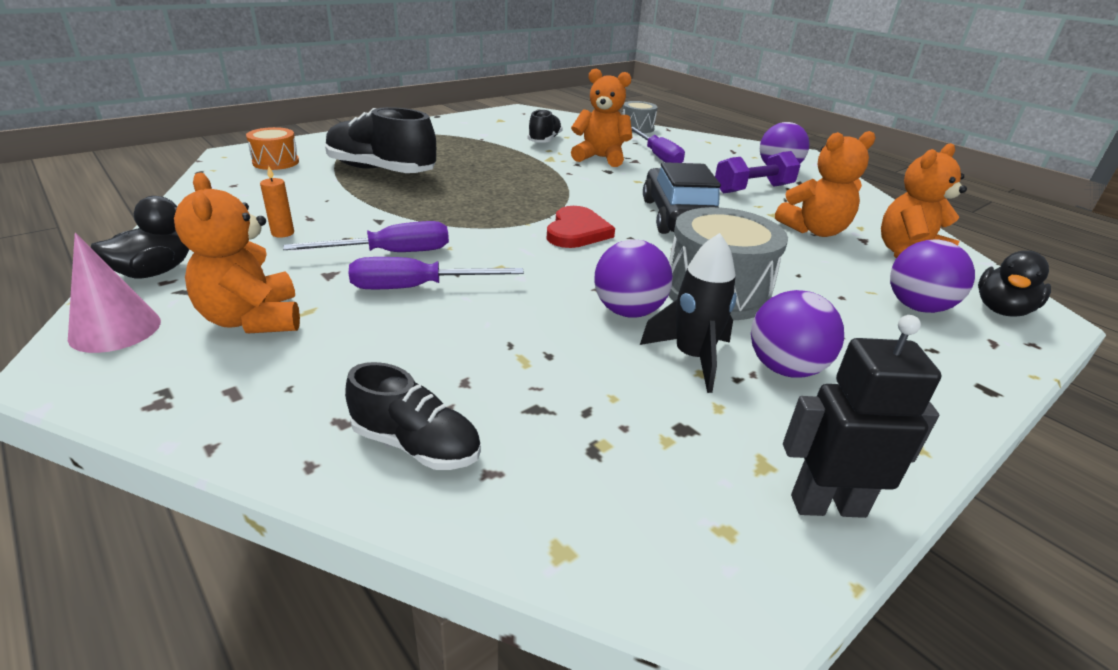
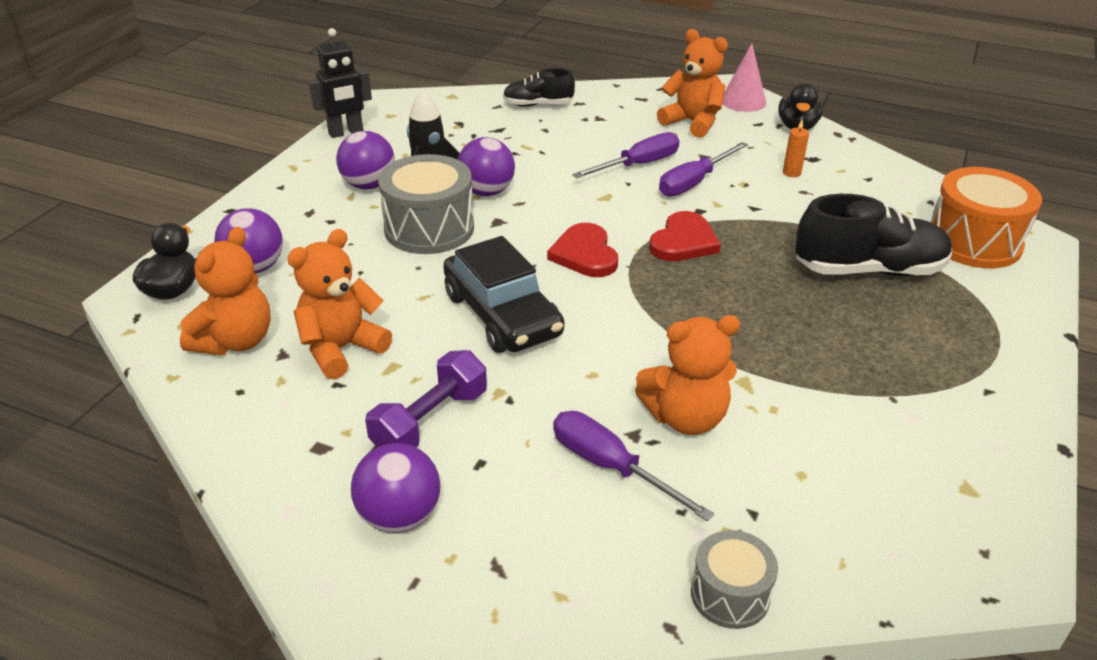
camera: 155 degrees right, 5 degrees up
orange drum [246,127,299,170] -> orange drum [930,167,1042,268], size x1.75
black shoe [528,109,563,143] -> none
none -> red heart [649,211,721,261]

